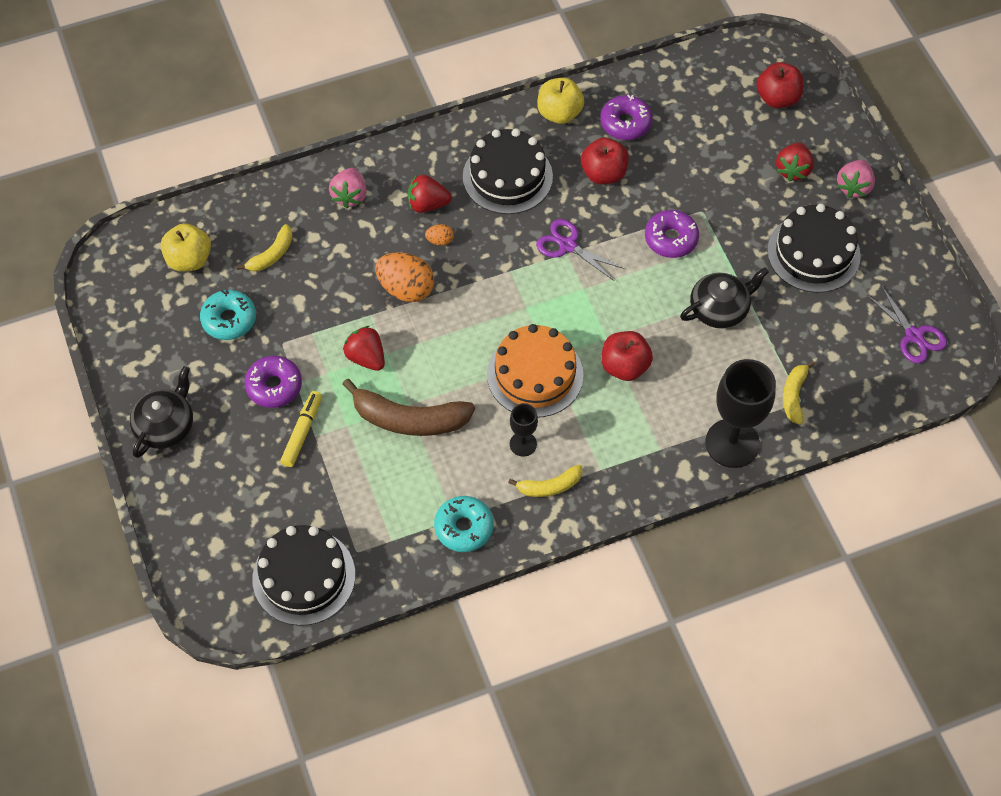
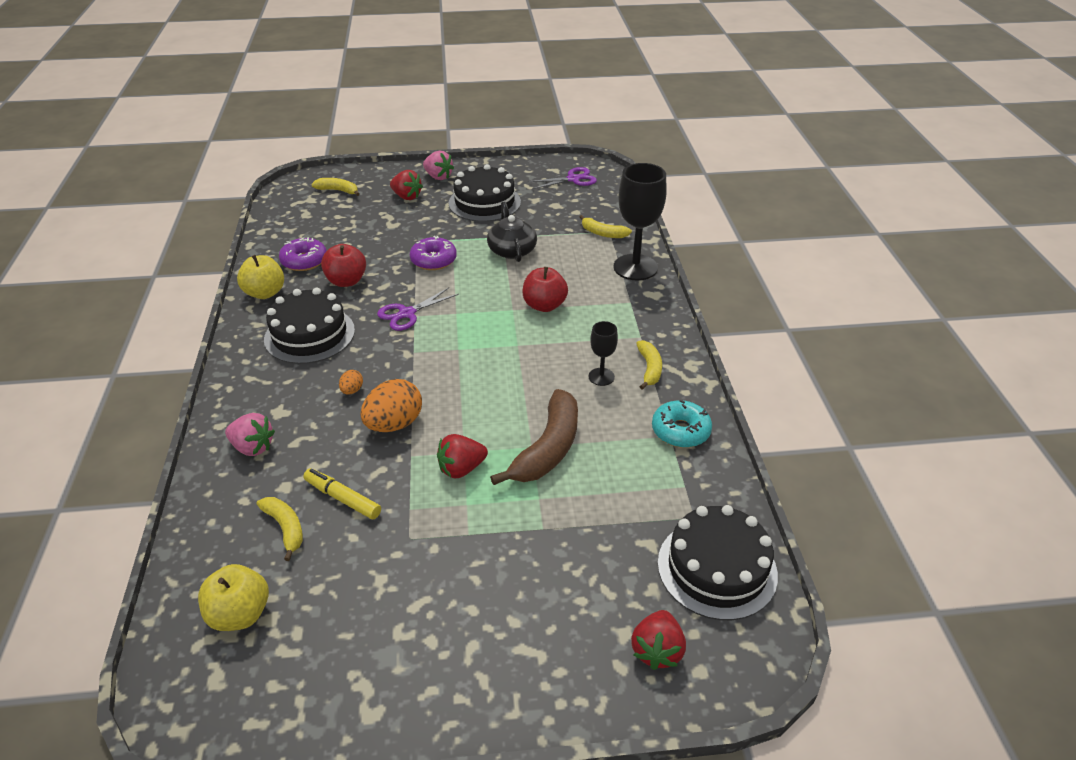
camera: 75 degrees left, 20 degrees down
black teapot [130,366,193,458] -> none
turquoise donut [200,290,256,340] -> none
purple donut [245,356,302,408] -> none
yellow marker [280,391,322,467] -> yellow marker moved to [303,468,381,519]
red strawberry [407,175,452,213] -> red strawberry moved to [631,610,686,670]
orange cake [487,324,583,417] -> none
red apple [756,62,804,108] -> yellow banana [311,178,360,196]

